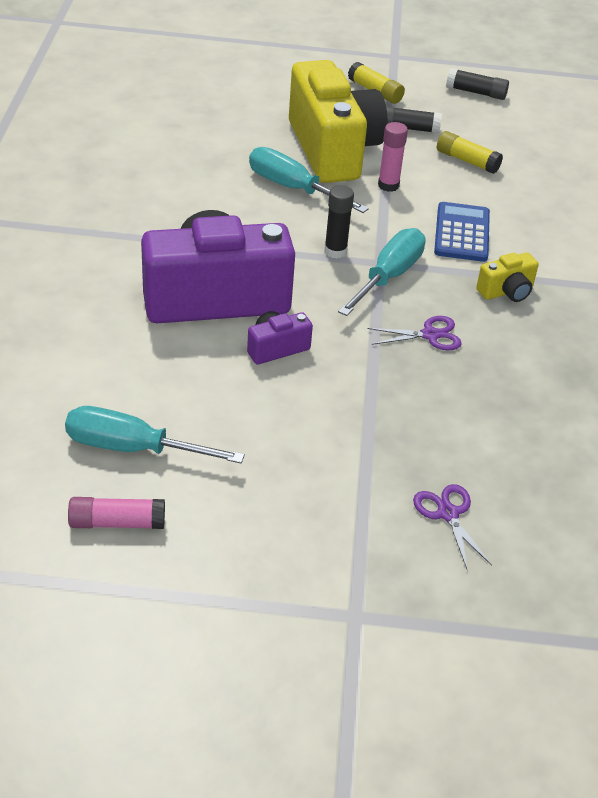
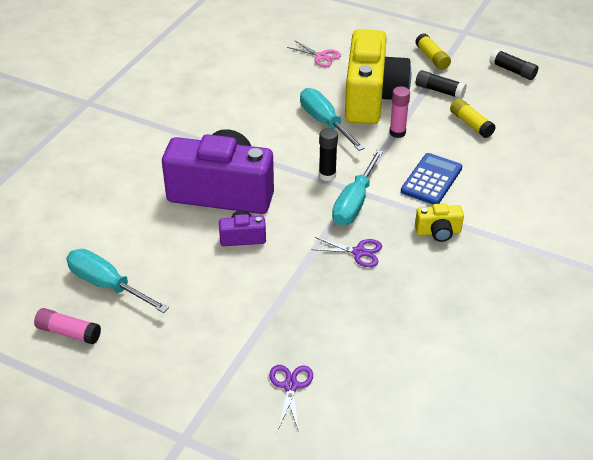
camera: 25 degrees right, 0 degrees up
turquoise screwdriver [338,228,426,316] -> turquoise screwdriver turned 150 degrees clockwise [332,150,383,225]
none -> pink scissors [287,41,341,67]

